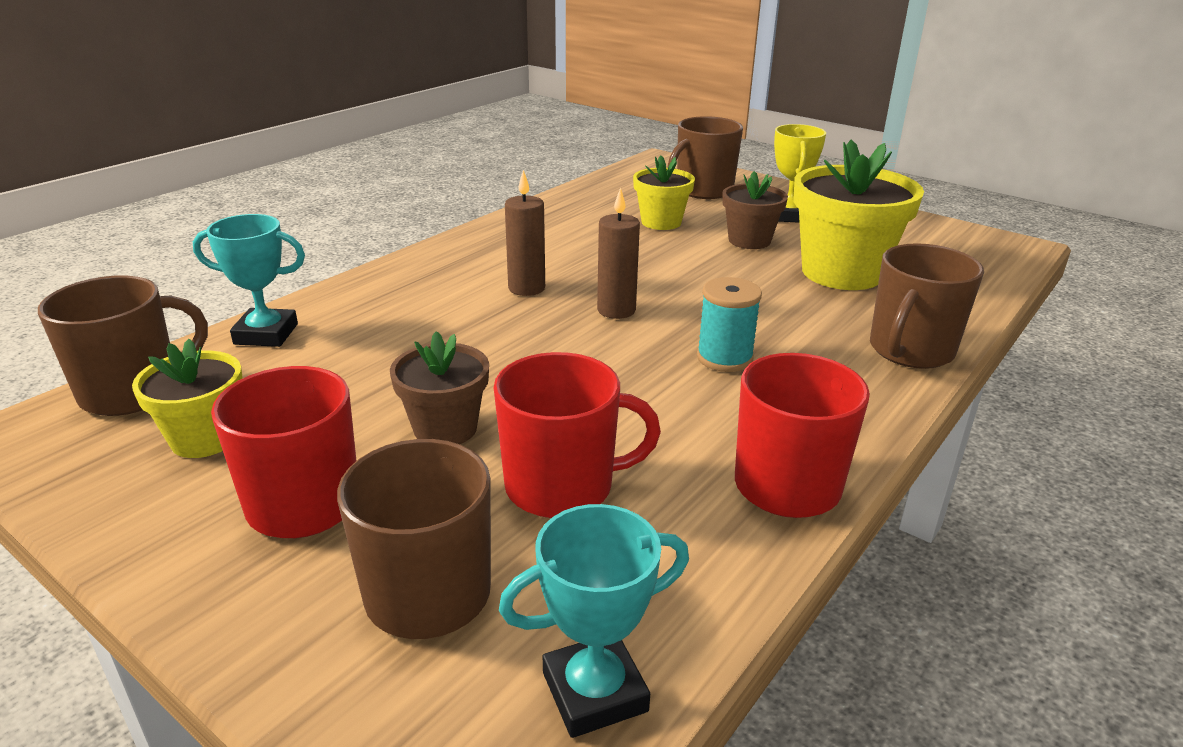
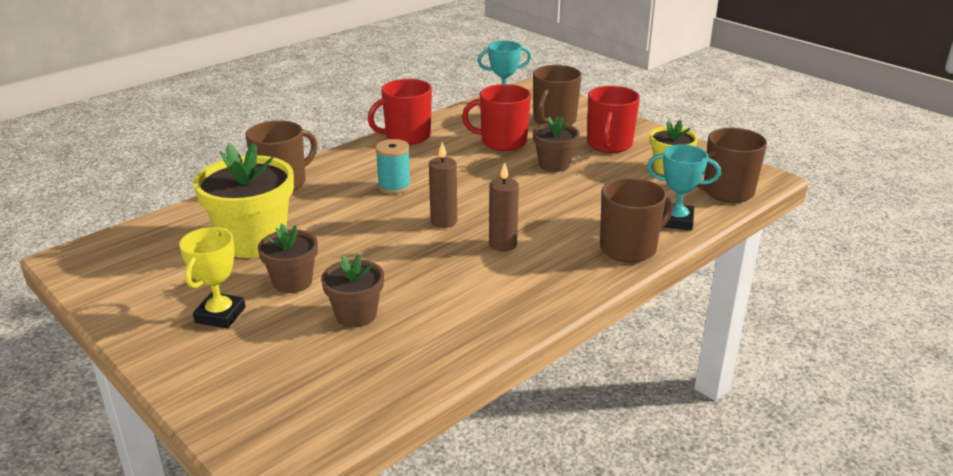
camera: 170 degrees left, 0 degrees up
yellow flower pot [633,156,695,230] -> brown flower pot [321,254,384,328]
brown mug [667,116,743,199] -> brown mug moved to [600,178,673,263]

